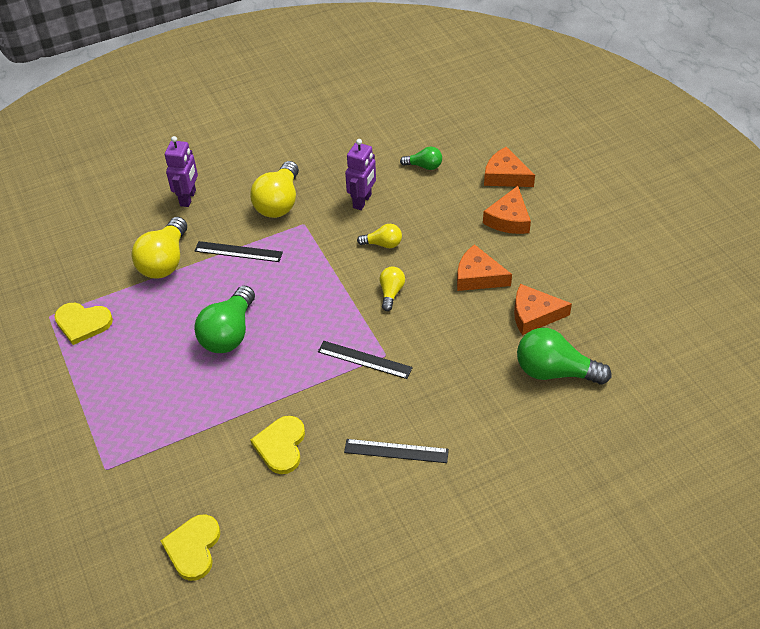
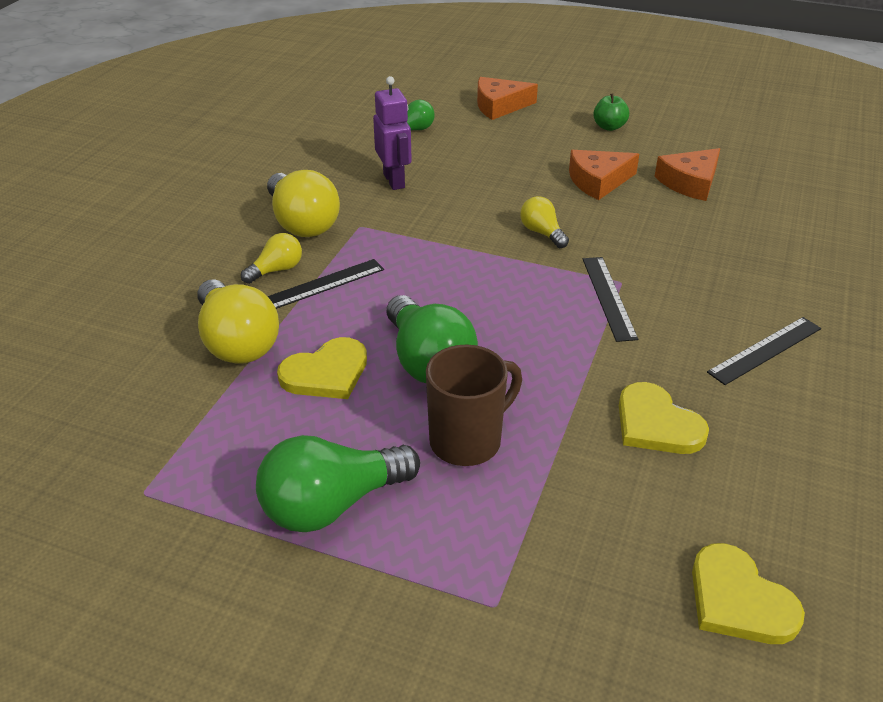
camera: 45 degrees left, 10 degrees down
yellow heart [54,303,113,345] -> yellow heart moved to [277,337,367,399]
purple robot [165,136,198,207] -> none
black ruler [318,341,413,379] -> black ruler turned 75 degrees counterclockwise [583,257,638,342]
yellow light bulb [357,224,402,248] -> yellow light bulb moved to [241,233,302,284]
orange cheese [483,186,531,234] -> none
green light bulb [517,328,611,384] -> green light bulb moved to [256,435,420,532]
none -> brown mug [426,345,522,466]
none -> green apple [593,93,629,131]

